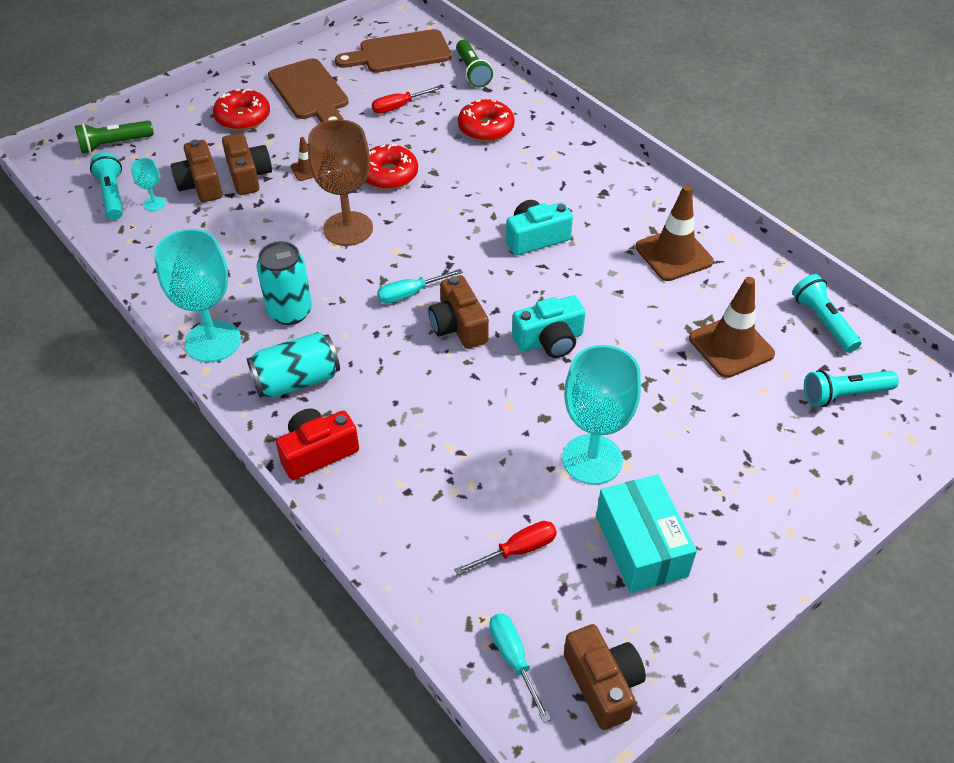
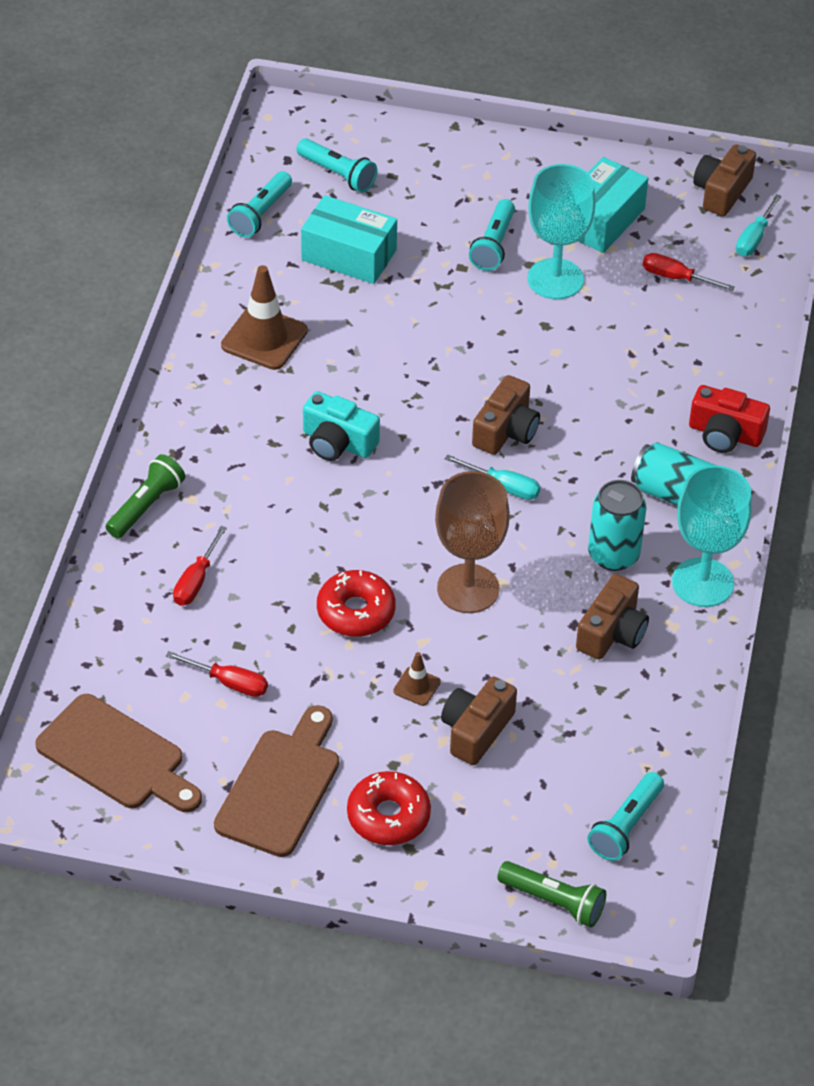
camera: 130 degrees left, 0 degrees up
turquoise goblet [131,158,166,211] -> none
brown camera [171,140,222,202] -> brown camera moved to [576,574,649,660]
green flashlight [456,40,493,88] -> green flashlight moved to [106,454,185,538]
red donut [458,99,515,142] -> red screwdriver [173,526,227,606]
turquoise camera [512,295,586,358] -> none
brown traffic cone [689,277,775,378] -> turquoise box [301,195,397,284]
none -> turquoise flashlight [469,199,515,271]

